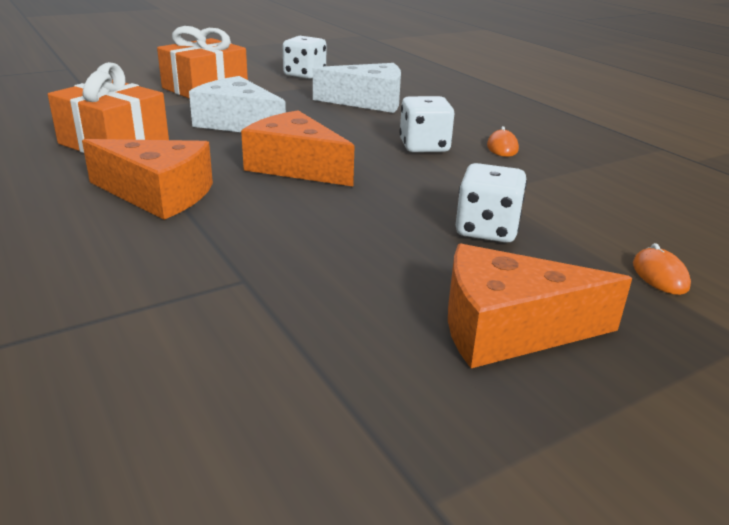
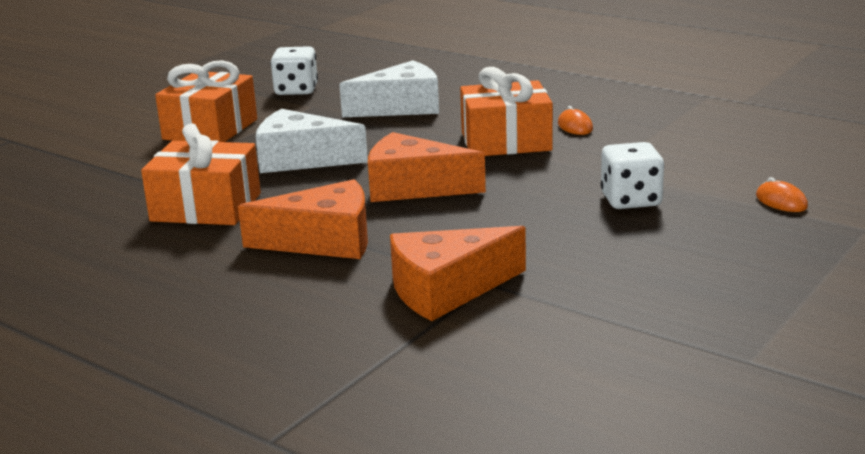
camera: 20 degrees left, 5 degrees down
white dice [399,96,454,152] -> orange gift [460,67,553,156]
orange cheese [448,244,632,368] -> orange cheese moved to [390,226,526,321]

